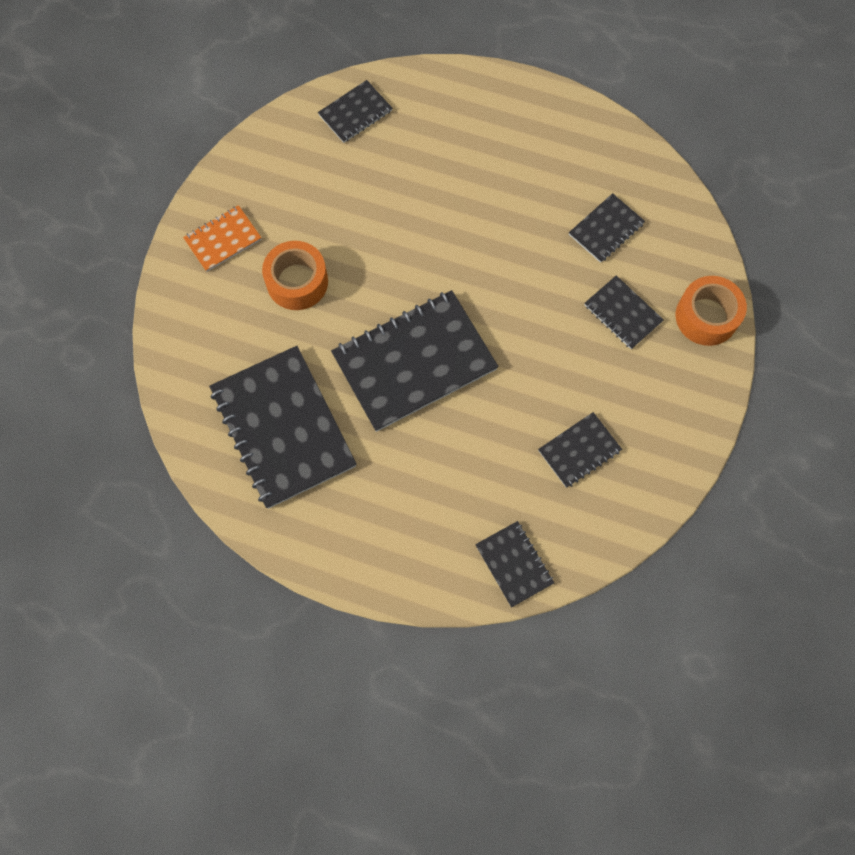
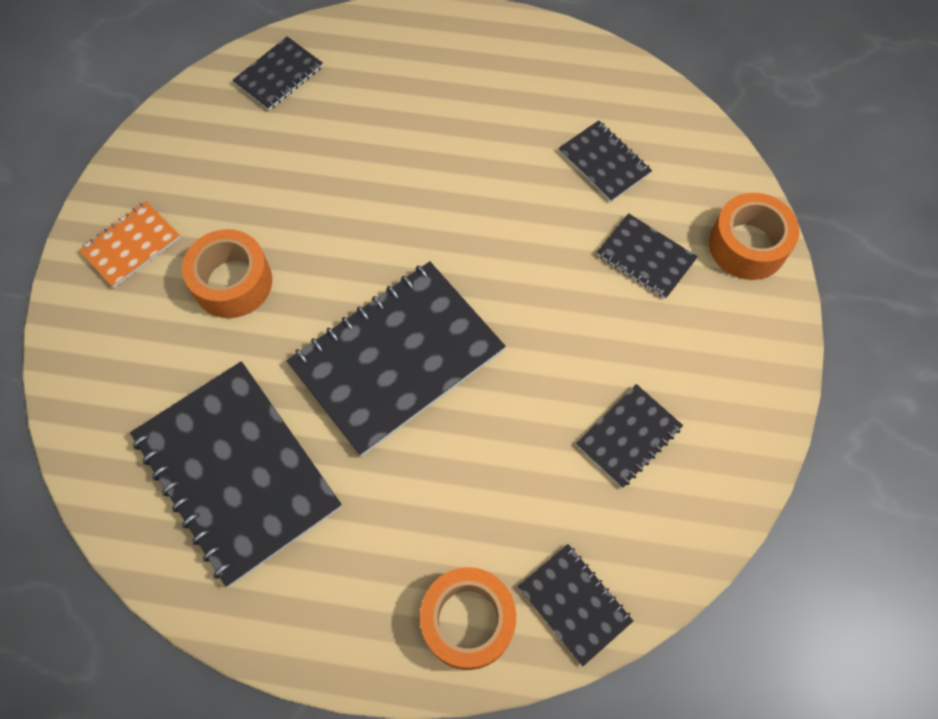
camera: 10 degrees left, 5 degrees down
black notebook [569,193,645,263] -> black notebook turned 75 degrees counterclockwise [559,120,652,202]
none -> orange tape [420,567,516,670]

